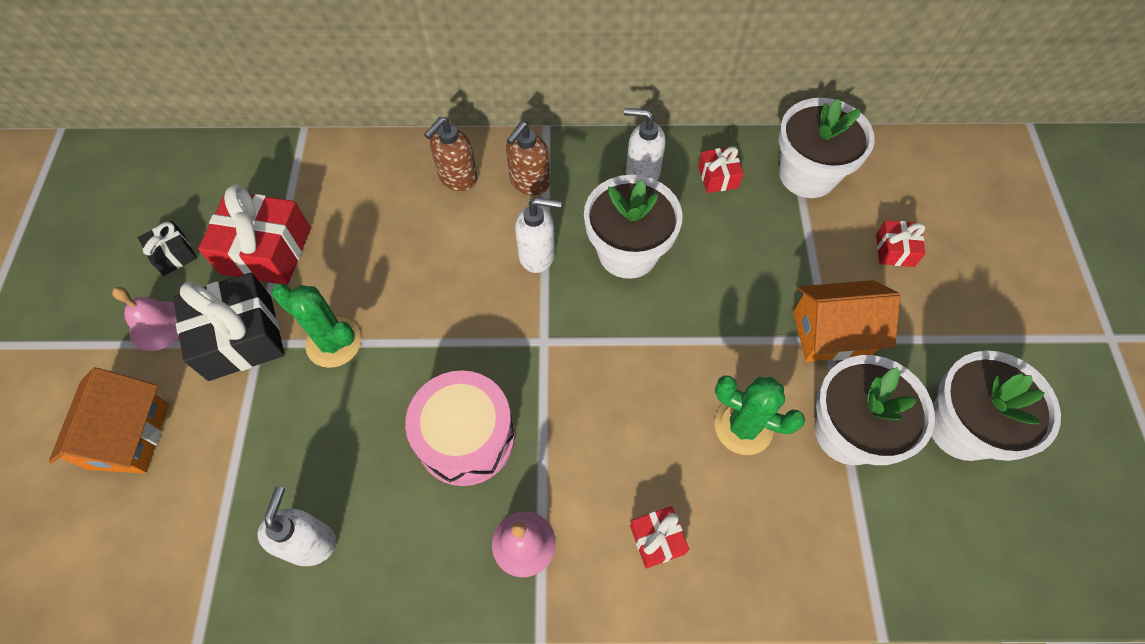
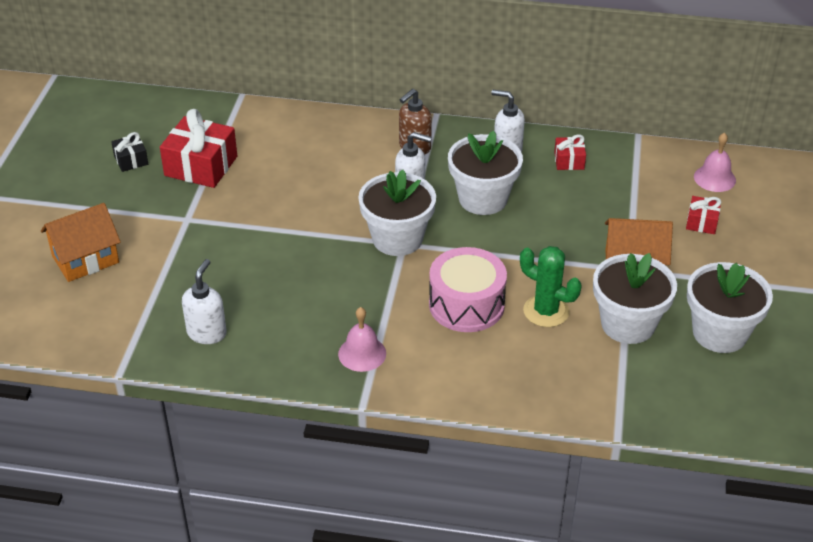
camera: 10 degrees right, 20 degrees down
orange house [49,368,169,473] -> orange house turned 45 degrees clockwise [41,203,121,282]
pink bell [112,287,179,351] -> pink bell moved to [694,133,736,192]
black gift [173,272,285,381] -> none
green cactus [272,284,361,368] -> none
pink drum [405,370,515,486] -> pink drum moved to [429,247,507,332]
brown soap dispenser [424,117,477,191] -> none
red gift [630,506,689,568] -> none
white flower pot [779,98,875,198] -> white flower pot moved to [358,170,436,256]

